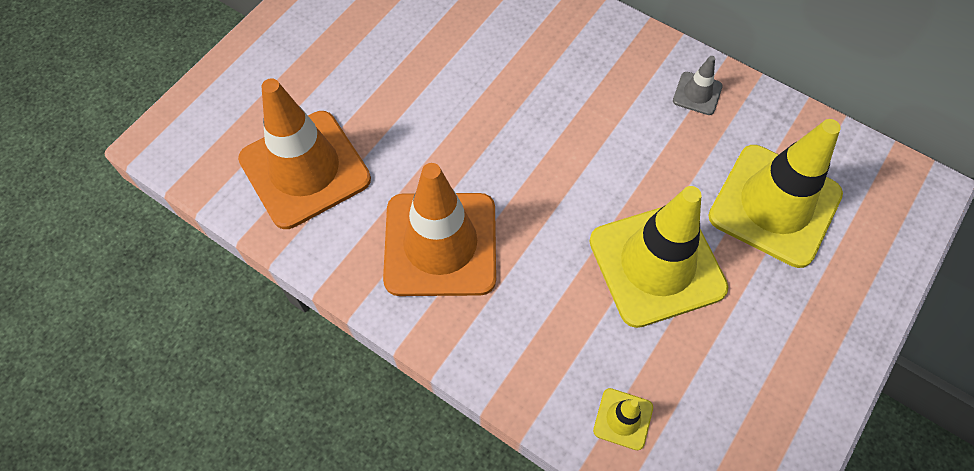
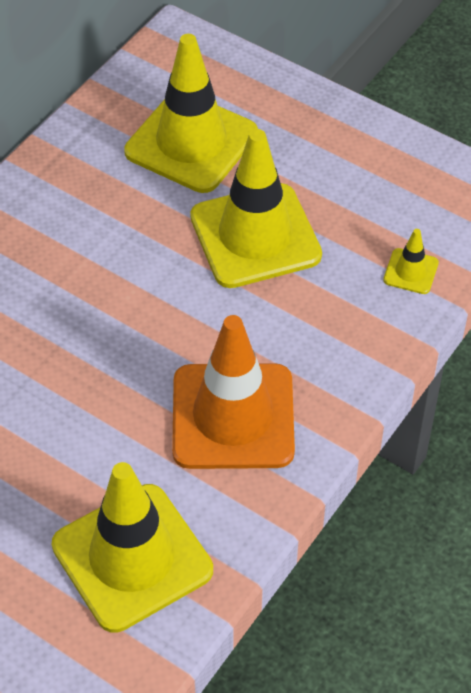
camera: 90 degrees left, 10 degrees down
orange traffic cone [238,78,371,229] -> yellow traffic cone [52,462,213,633]
grey traffic cone [673,56,723,115] -> none

